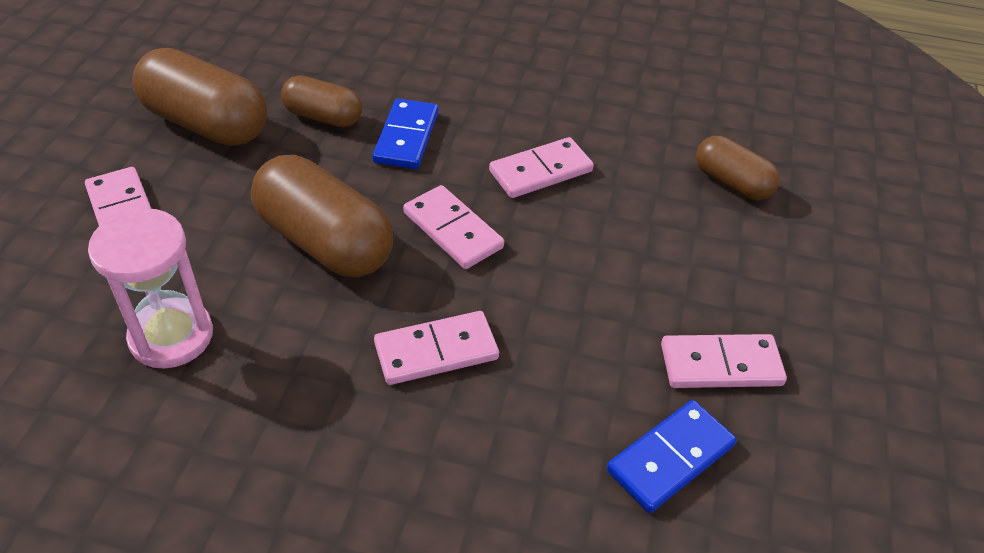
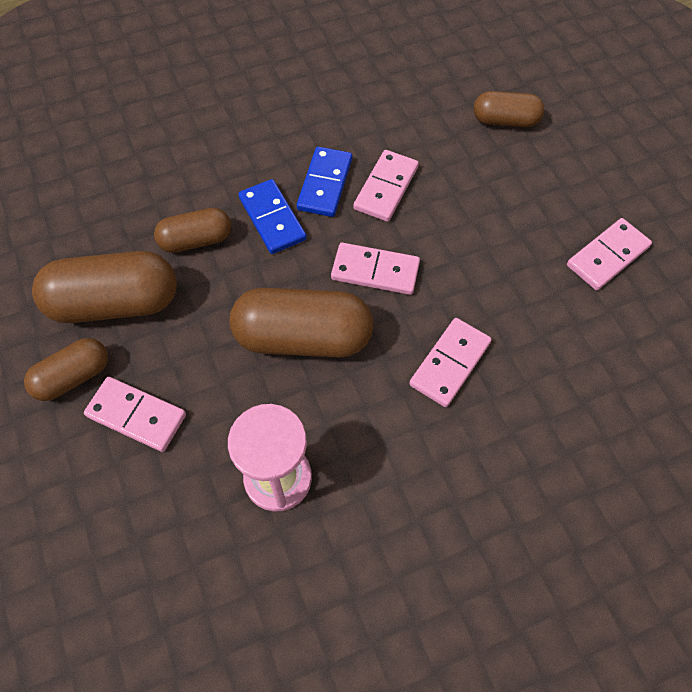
camera: 35 degrees left, 15 degrees up
blue domino [607,400,736,513] -> blue domino moved to [297,147,352,217]
none -> brown capsule [24,338,108,401]

